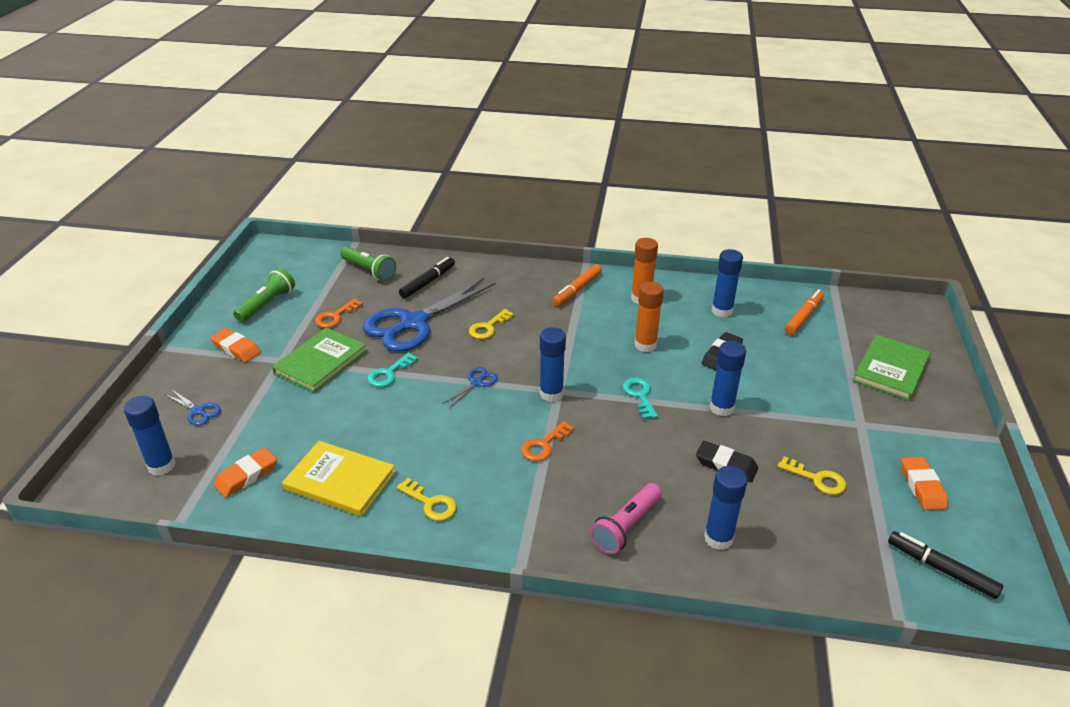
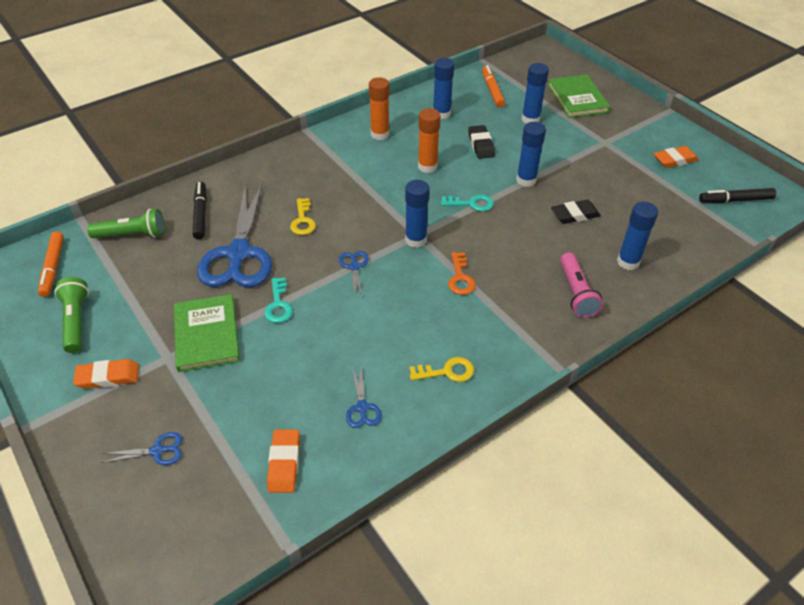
camera: 45 degrees left, 10 degrees up
blue glue stick [124,396,176,476] -> blue glue stick moved to [521,63,549,124]
yellow book [282,441,395,517] -> blue scissors [346,367,382,428]
orange key [315,298,363,328] -> none
orange marker [553,264,602,306] -> orange marker moved to [38,231,64,297]
turquoise key [623,378,658,419] -> turquoise key turned 150 degrees clockwise [441,194,494,211]
yellow key [778,456,846,495] -> none
orange eraser [901,457,948,510] -> orange eraser turned 60 degrees counterclockwise [654,146,699,168]

